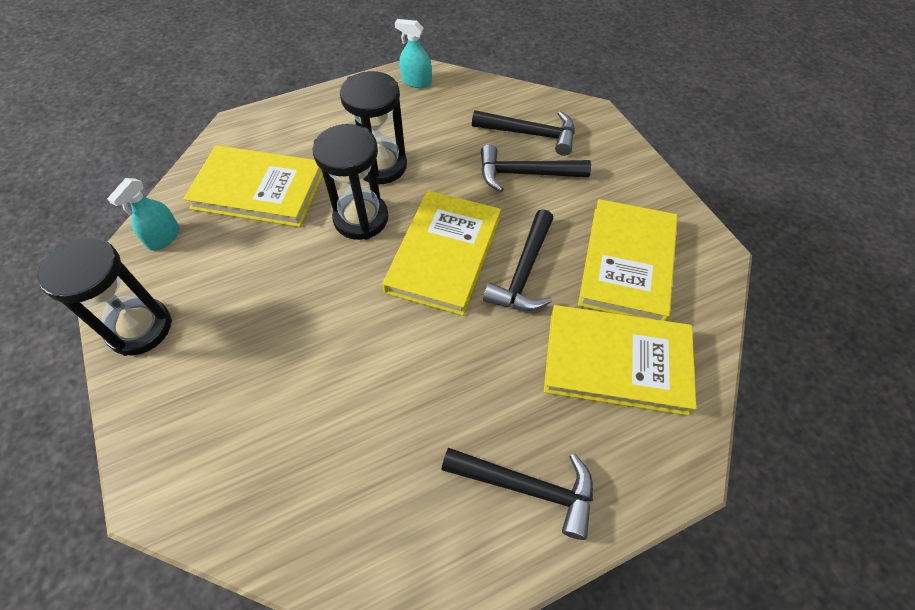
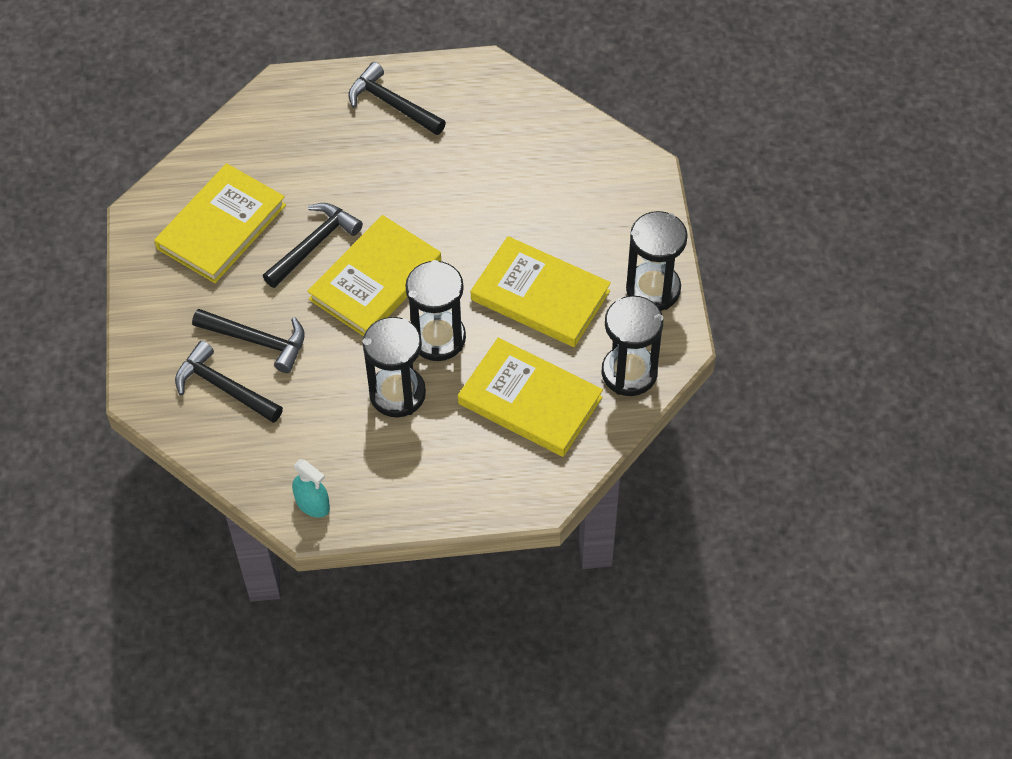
camera: 160 degrees left, 0 degrees up
turquoise spray bottle [107,178,179,251] -> black hourglass [601,296,663,396]
yellow book [544,305,696,416] -> yellow book moved to [471,236,611,347]

